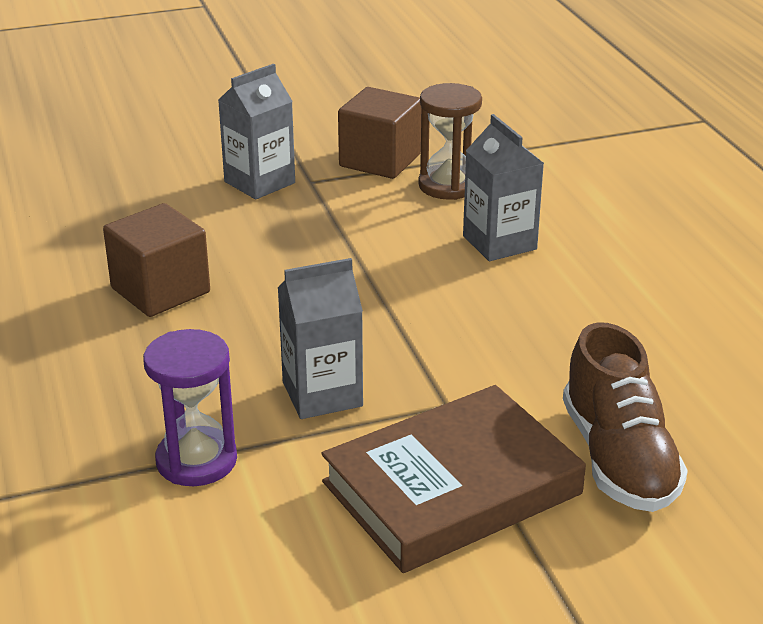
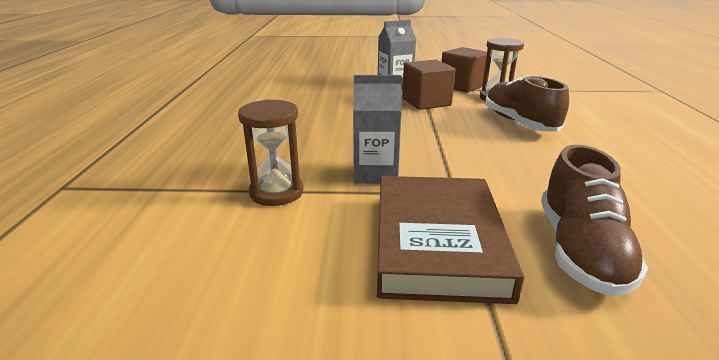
camera: 20 degrees right, 5 degrees down
brown cube [103,203,210,317] -> brown cube moved to [402,60,456,110]
purple hourglass [143,329,237,486] -> brown hourglass [238,99,303,206]
brown book [321,385,586,573] -> brown book turned 75 degrees counterclockwise [377,176,524,304]
grey carton [463,114,544,261] -> brown shoe [485,75,569,132]

